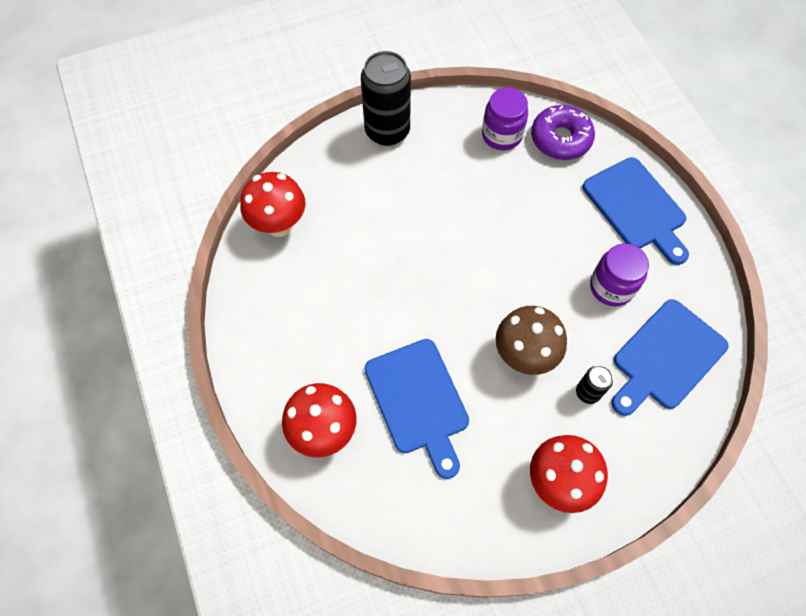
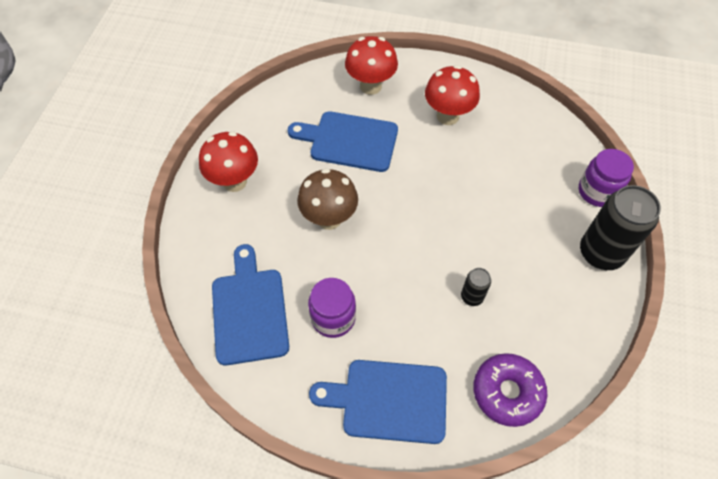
camera: 125 degrees right, 5 degrees down
red mushroom [240,172,306,237] -> red mushroom moved to [425,65,480,125]
purple jar [482,88,528,150] -> purple jar moved to [579,149,634,207]
black can [576,366,613,404] -> black can moved to [461,268,491,306]

